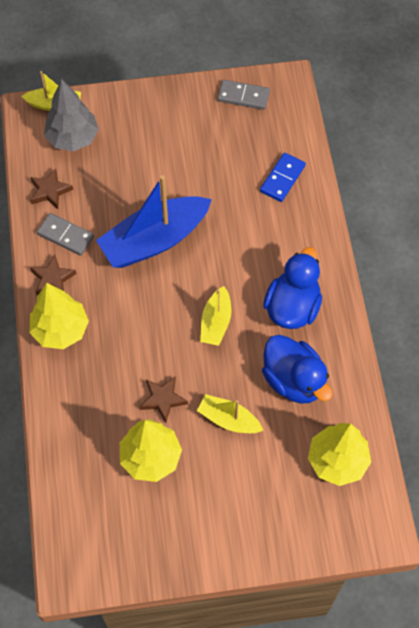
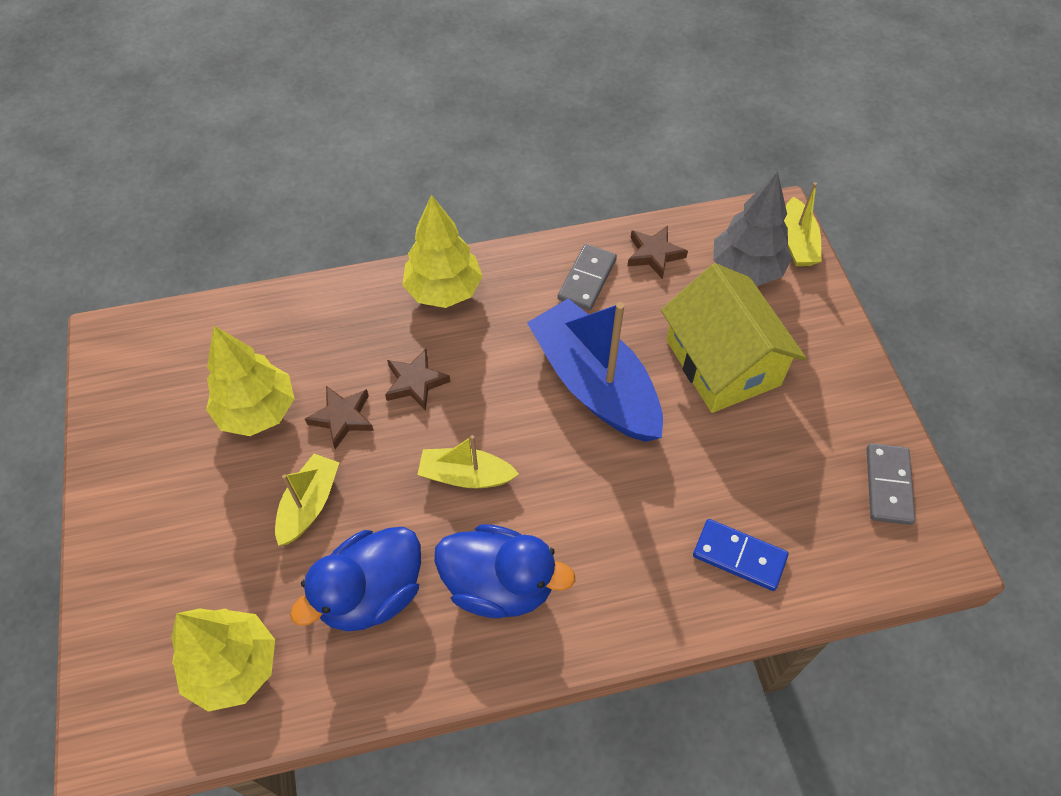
camera: 85 degrees right, 5 degrees down
brown star [30,255,77,295] -> brown star moved to [385,349,450,411]
none -> yellow house [661,263,806,413]

